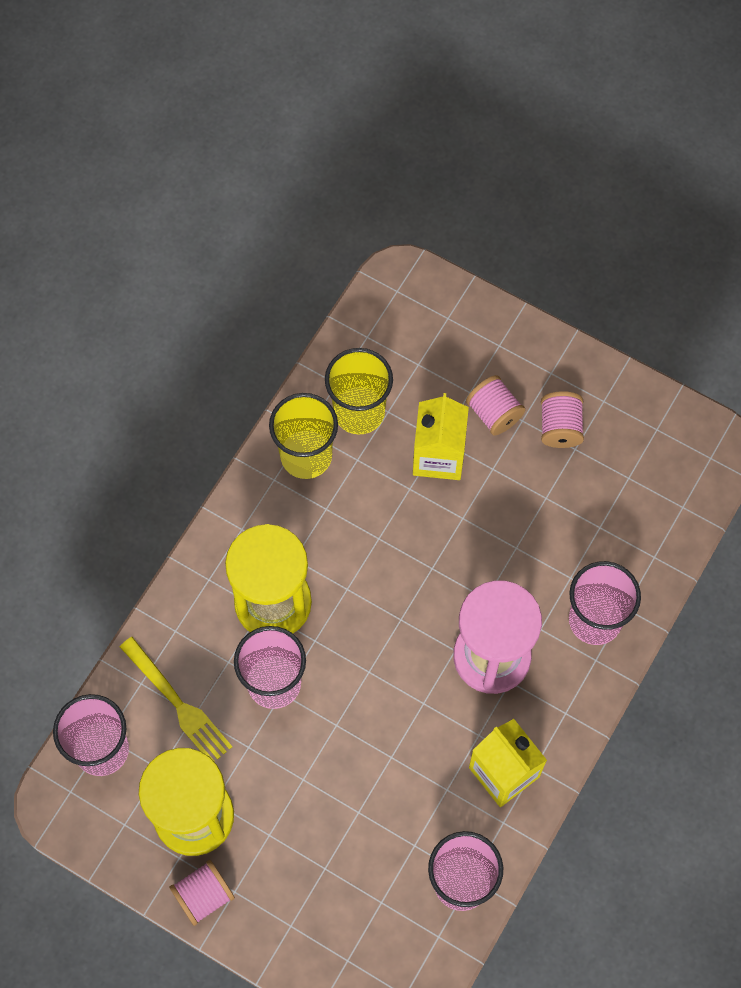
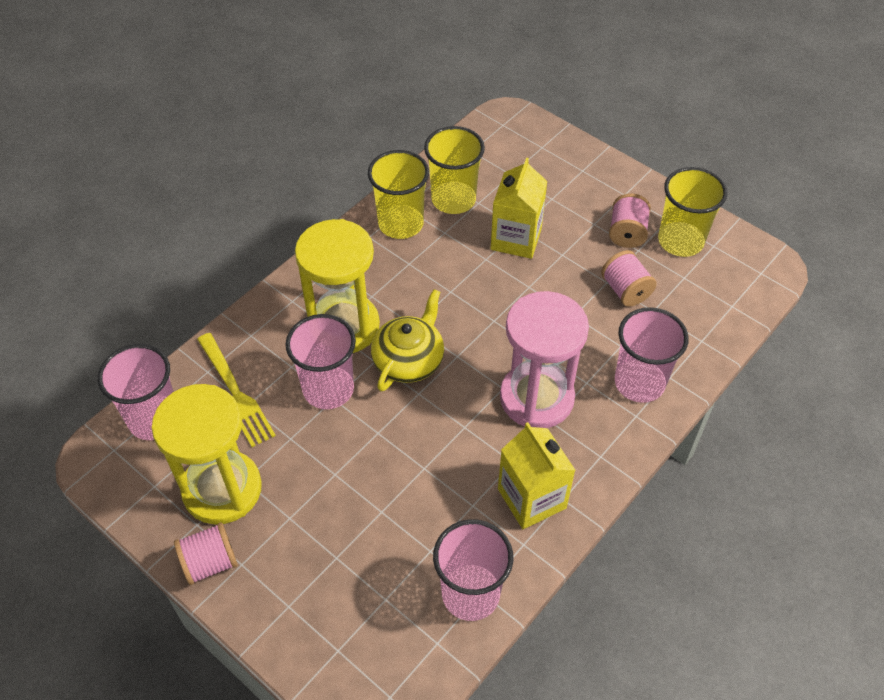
camera: 10 degrees right, 15 degrees down
pink spool [466,375,526,436] -> pink spool moved to [601,250,657,307]
none -> yellow teapot [371,289,444,392]
none -> yellow cup [658,167,727,257]

